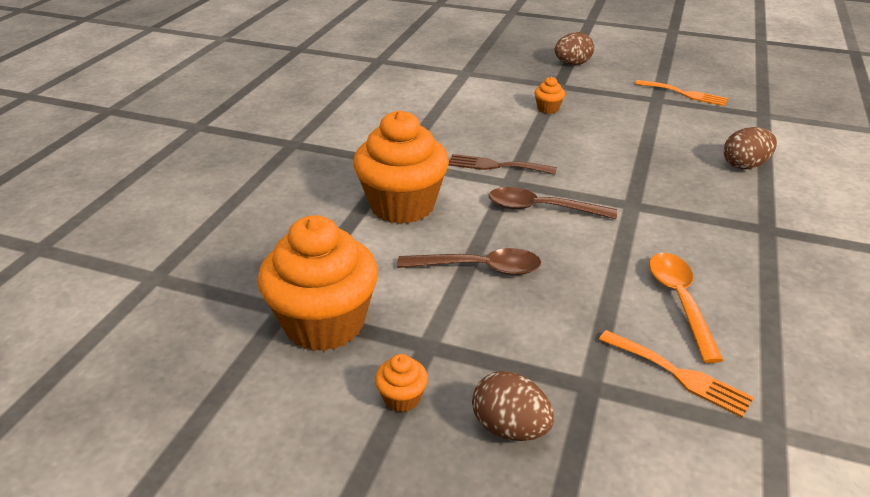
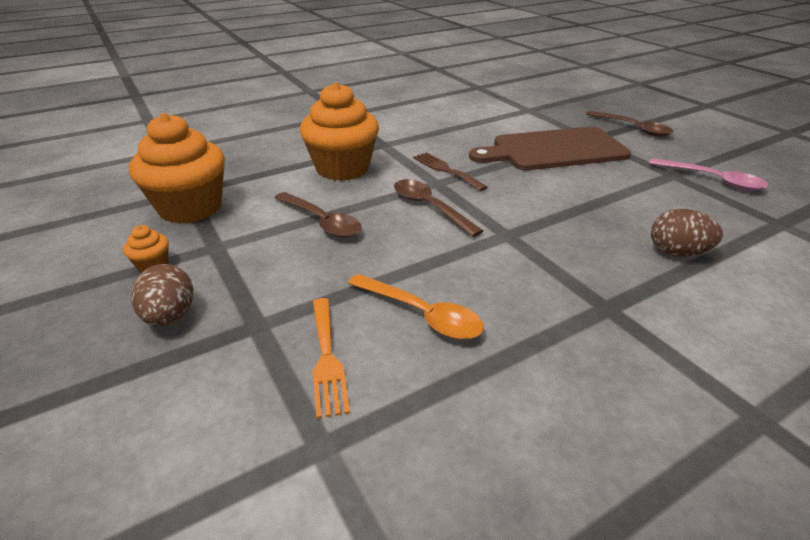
camera: 40 degrees right, 0 degrees up
orange cupcake [534,77,565,114] -> brown cutting board [469,127,631,170]
brown egg [555,32,594,65] -> brown spoon [586,111,674,137]
orange fork [635,80,728,106] -> pink spoon [649,158,768,191]
orange spoon [649,253,724,363] -> orange spoon turned 90 degrees clockwise [348,274,484,339]

